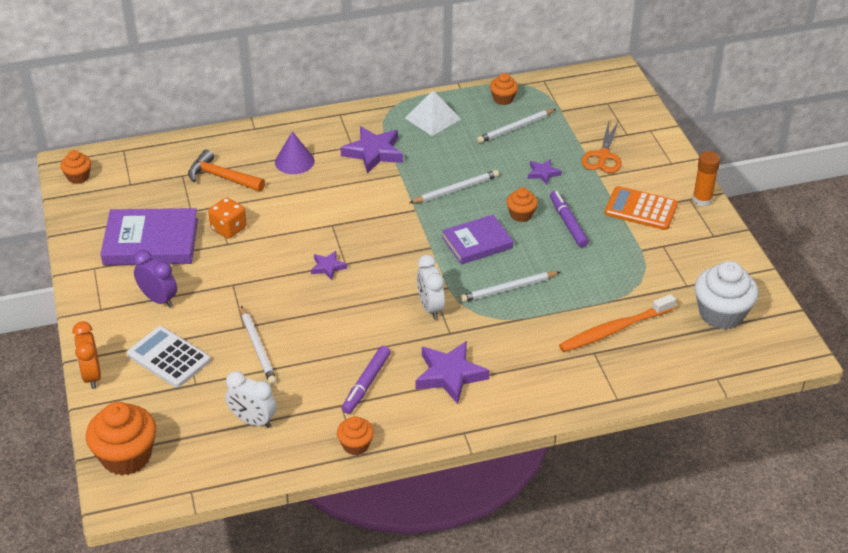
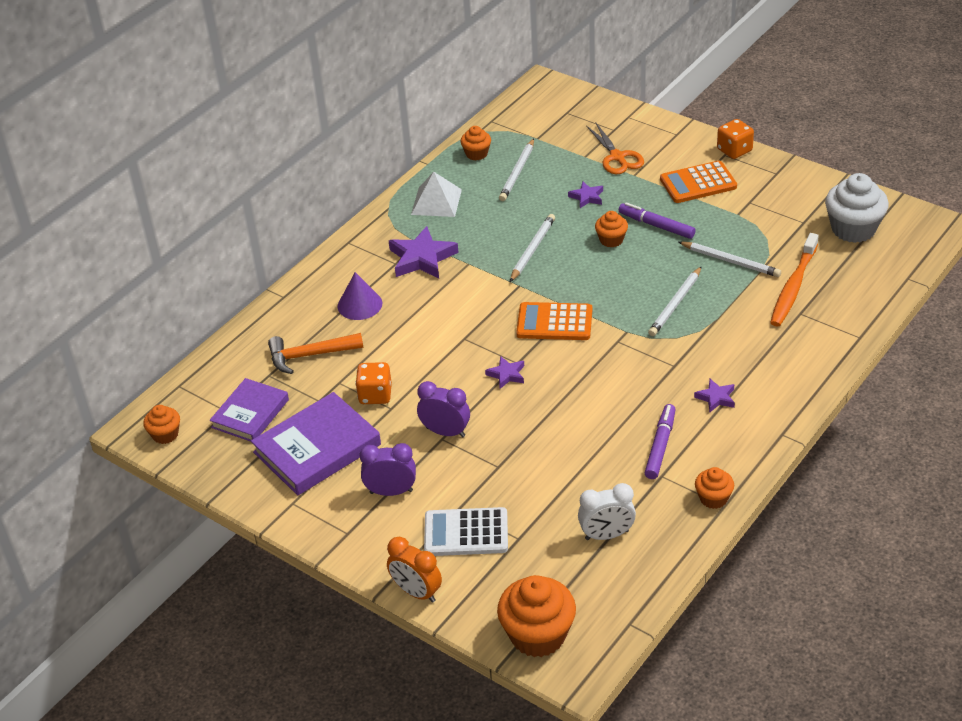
camera: 35 degrees left, 0 degrees up
white pencil [241,306,277,385] -> white pencil moved to [679,241,781,277]
purple marker [342,346,391,414] -> purple marker turned 150 degrees counterclockwise [645,404,676,479]
purple star [415,341,490,404] -> purple star [694,379,735,413], size x0.53
white clock [417,255,445,319] -> none
purple book [442,215,513,265] -> purple book moved to [210,378,289,442]
orange glue stick [692,151,720,206] -> orange dice [717,119,754,159]
none -> purple clock [417,381,470,437]
none -> orange calculator [516,302,592,340]

